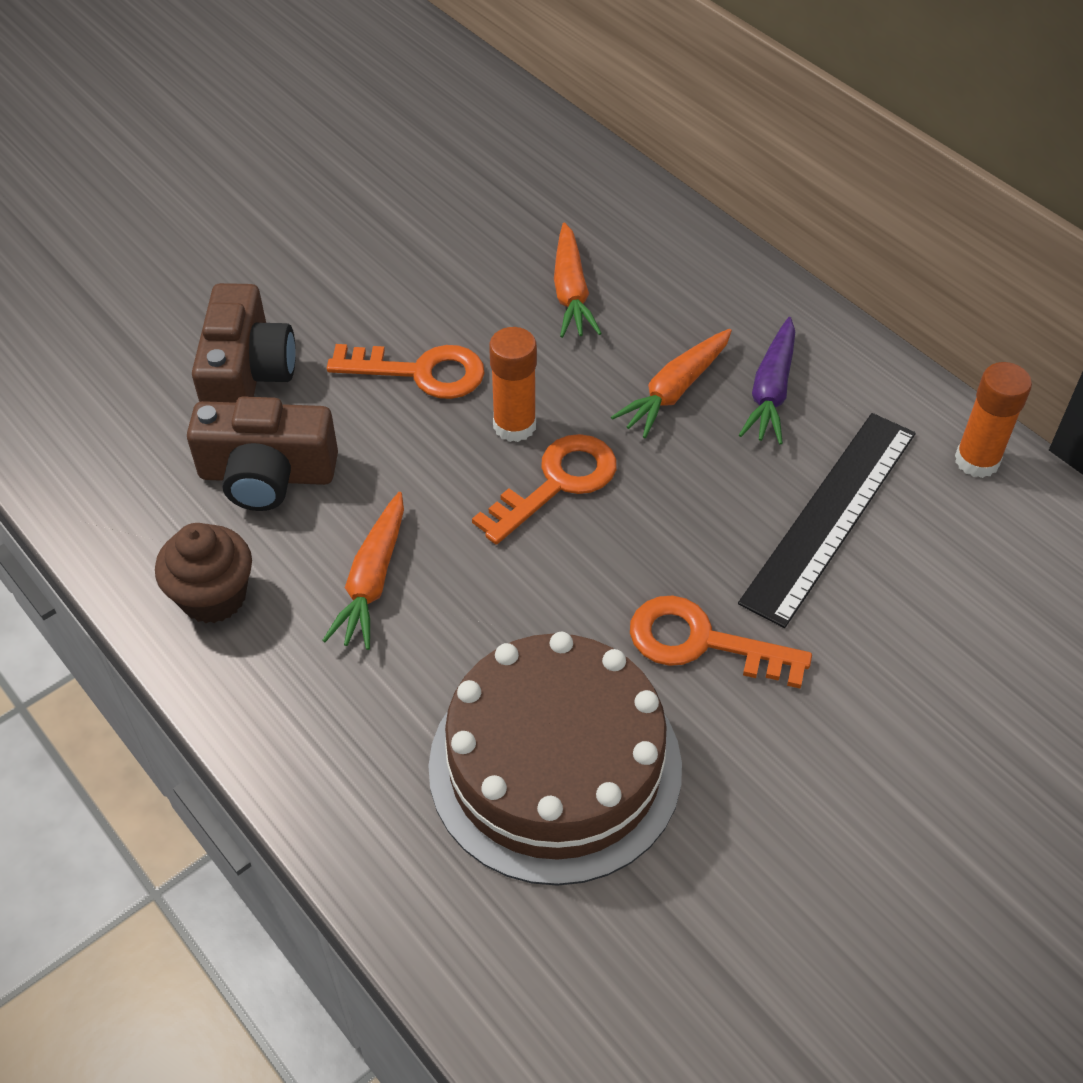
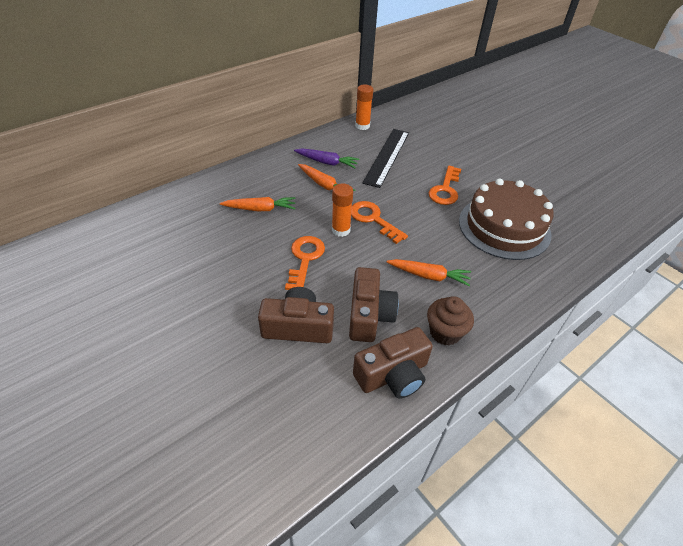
camera: 90 degrees left, 5 degrees down
black ruler [738,413,916,628] -> black ruler turned 75 degrees clockwise [362,129,409,188]
none -> brown camera [353,327,433,399]

